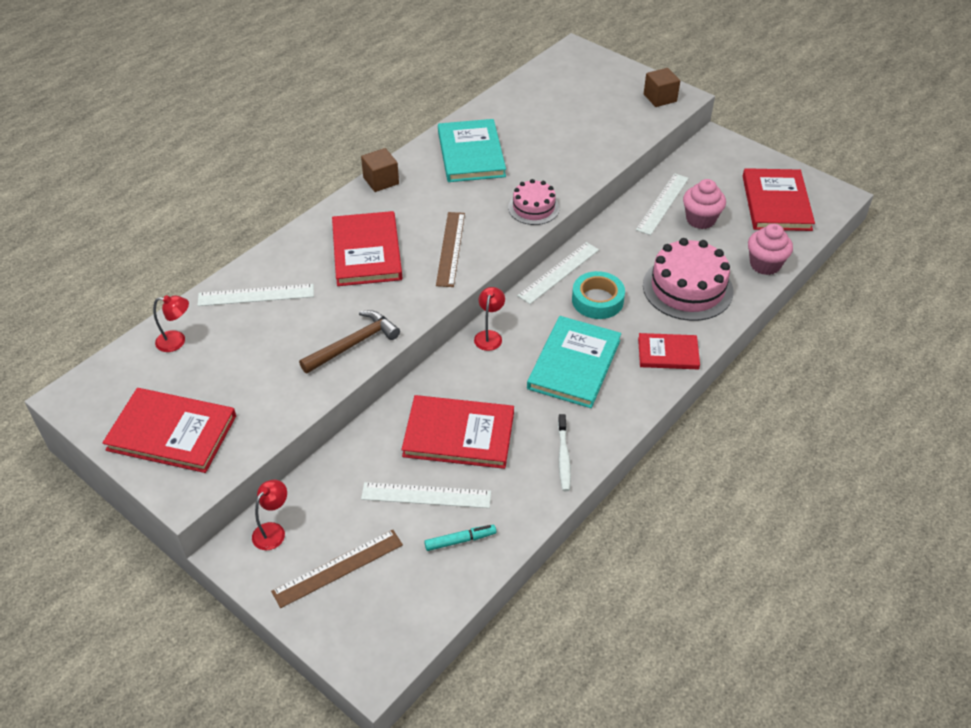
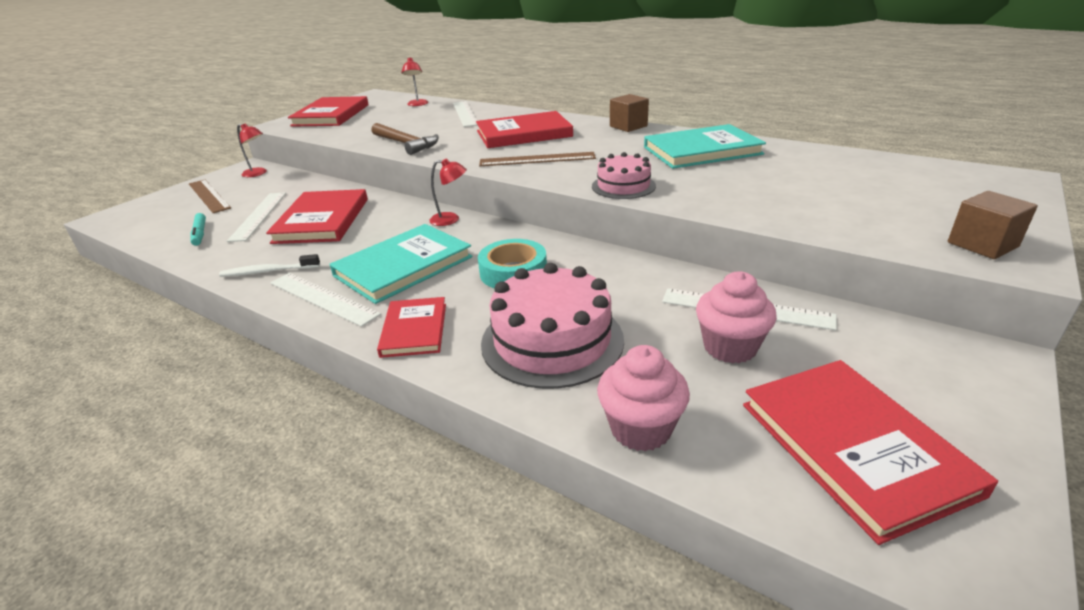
camera: 85 degrees right, 15 degrees down
white ruler [517,242,599,304] -> white ruler moved to [270,273,381,327]
turquoise book [527,316,621,408] -> turquoise book turned 60 degrees counterclockwise [329,224,473,304]
red book [743,168,815,231] -> red book turned 75 degrees clockwise [743,360,998,545]

